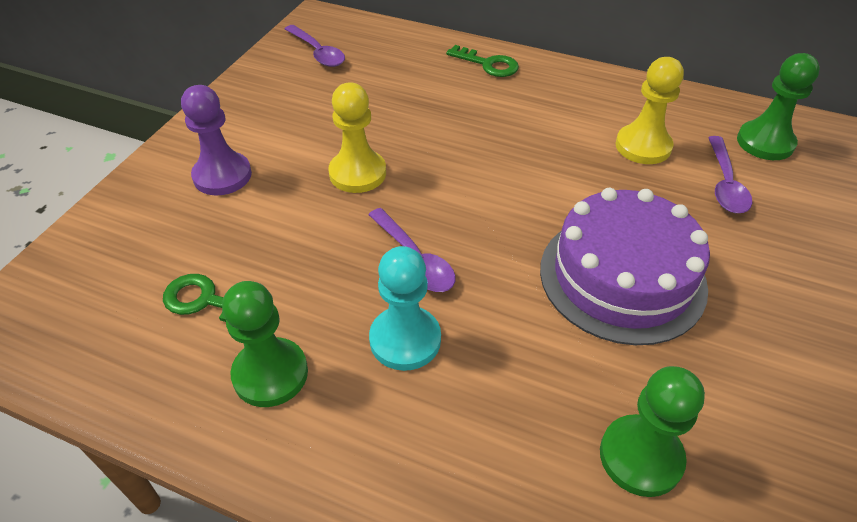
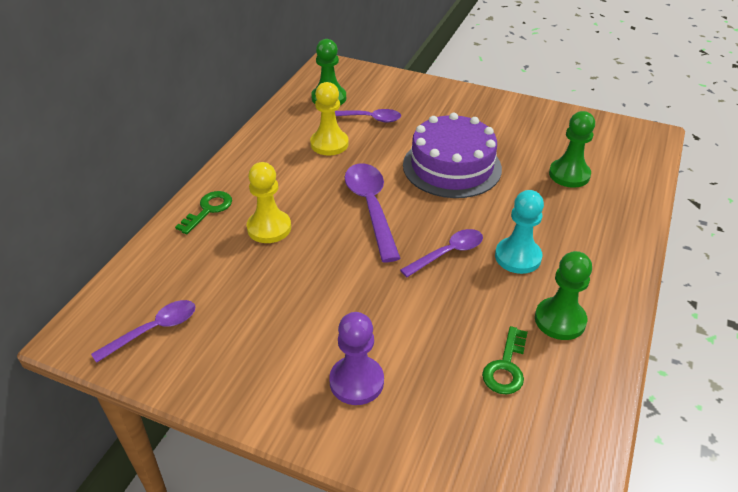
camera: 90 degrees left, 5 degrees down
yellow pawn [328,82,386,193] -> yellow pawn moved to [247,162,291,243]
none -> purple spoon [345,163,401,262]

